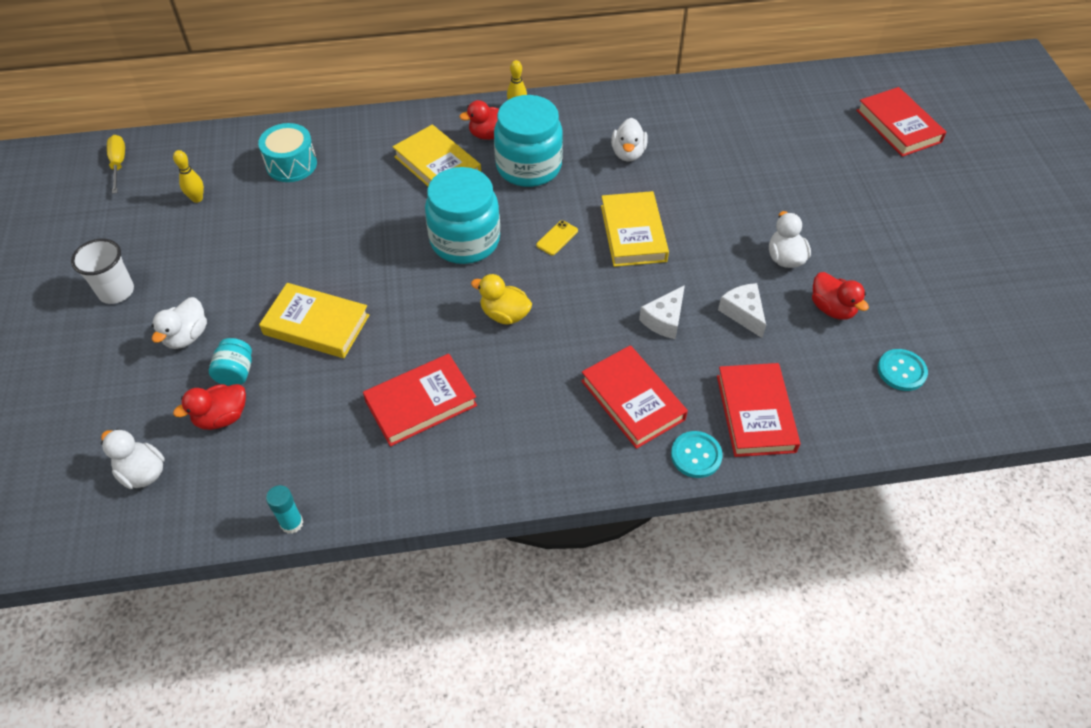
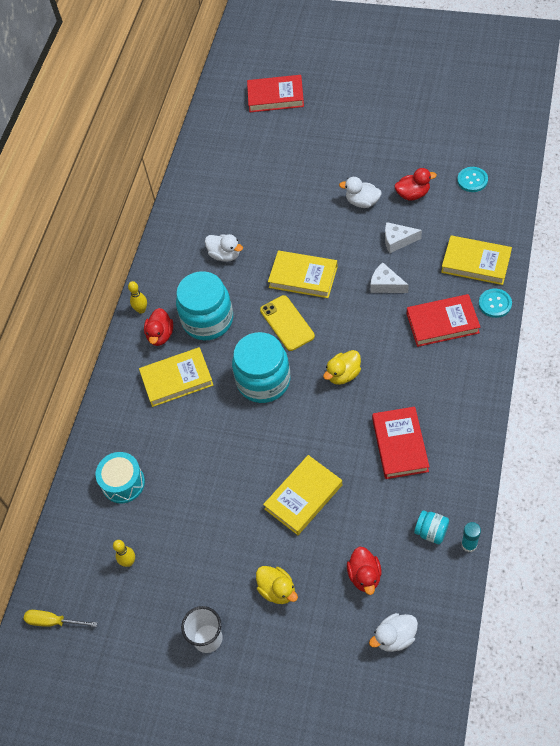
camera: 60 degrees left, 5 degrees up
white duck [152,297,207,349] -> yellow duck [256,566,298,604]
turquoise jar [209,338,252,386] -> turquoise jar moved to [414,510,449,544]
yellow phone [536,220,578,255] -> yellow phone [260,295,315,351], size x1.84
white cheese [639,285,685,339] -> white cheese turned 150 degrees clockwise [371,263,409,293]
red book [717,363,800,457] -> yellow book [441,235,512,285]

